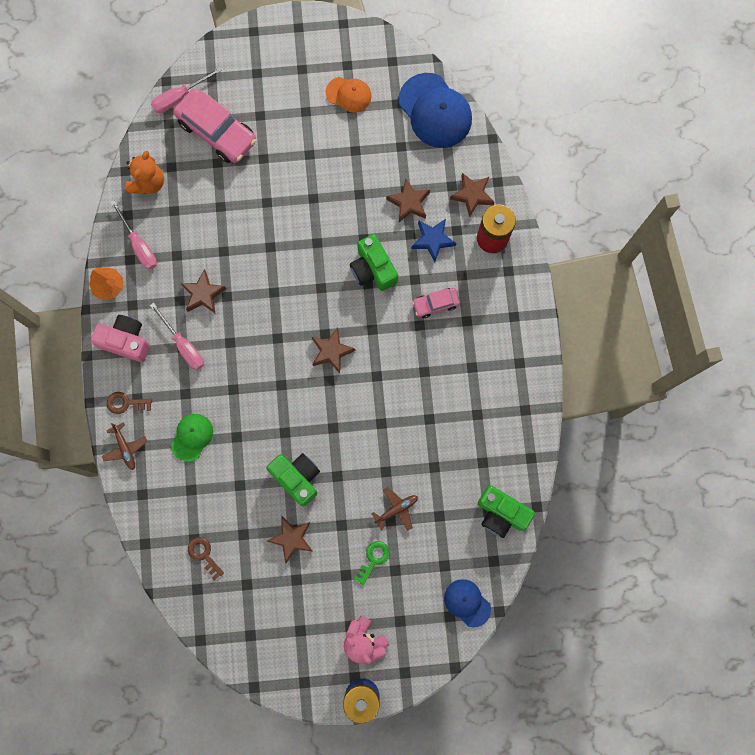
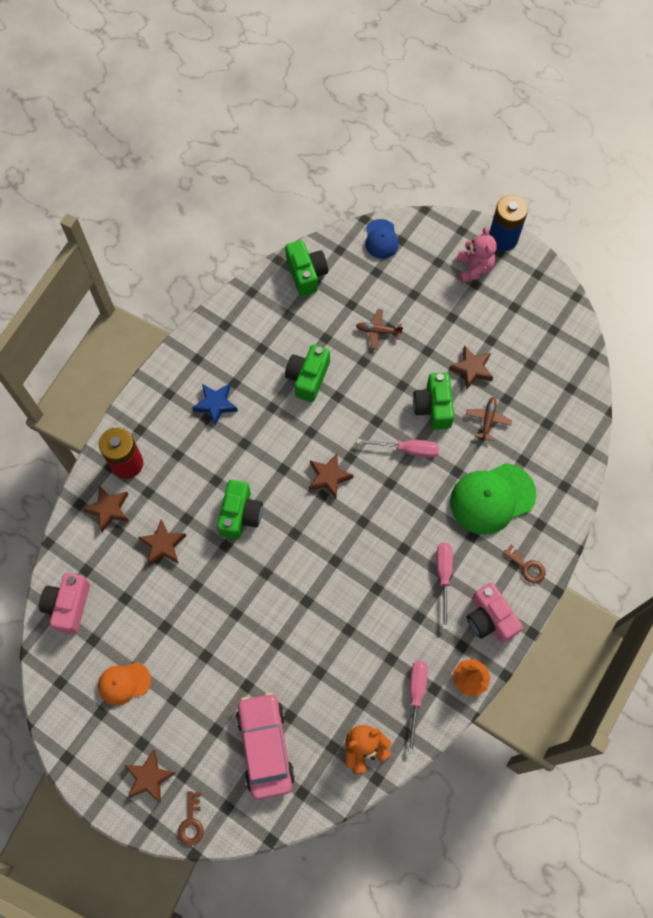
camera: 140 degrees left, 10 degrees down
brown plane [102,422,148,470] -> brown plane moved to [466,397,512,441]
pink screwdriver [151,67,222,113] -> pink screwdriver moved to [356,439,439,458]
green cap [171,414,213,462] -> green cap [450,463,536,535], size x1.78
brown star [180,269,226,313] -> brown star moved to [125,750,175,803]
brown key [188,537,224,581] -> brown key moved to [178,791,204,846]
orange cap [326,77,372,113] -> orange cap turned 75 degrees counterclockwise [98,662,151,705]
green key [354,541,390,586] -> none
blue cap [399,73,472,148] -> pink camera [39,573,90,634]
blue star [411,219,457,262] -> blue star moved to [192,384,238,426]
pink car [412,288,460,318] -> none
none -> green camera [285,345,330,402]

